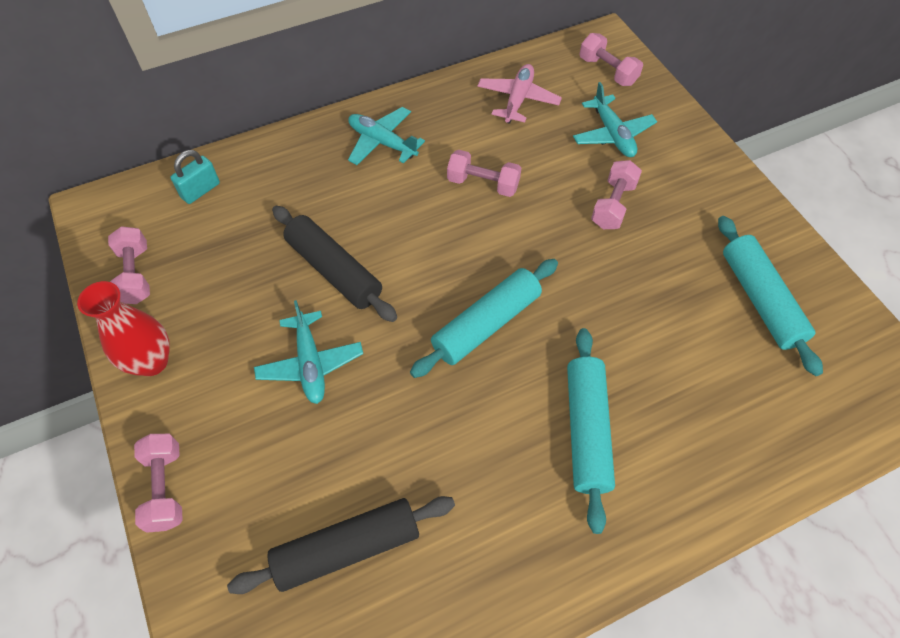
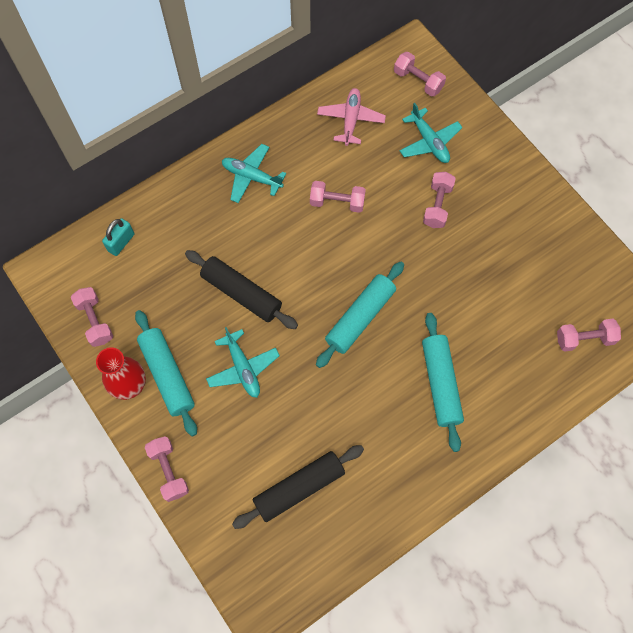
camera: 10 degrees left, 10 degrees up
turquoise rolling pin [718,216,823,376] -> turquoise rolling pin moved to [135,310,197,436]
none -> pink dumbbell [557,319,621,352]

